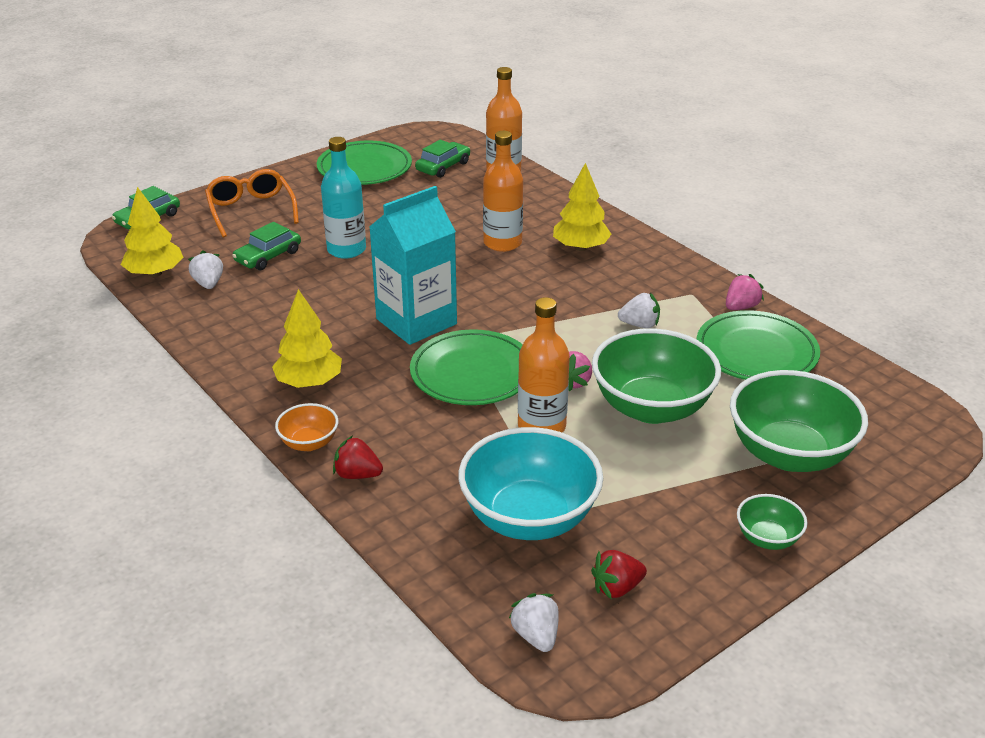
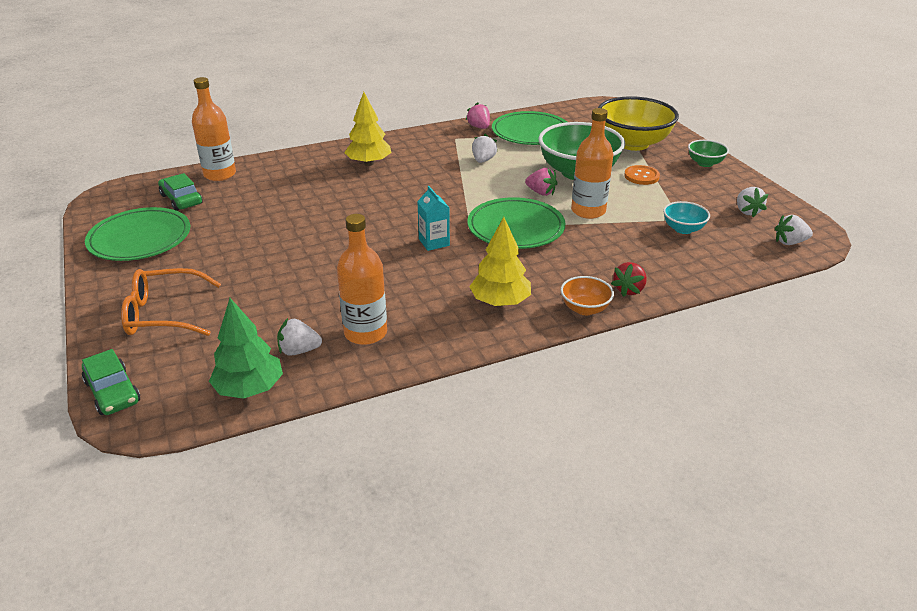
camera: 75 degrees left, 0 degrees up
yellow tree [121,187,183,277] -> green tree [209,298,283,399]
green car [232,222,301,270] -> none
turquoise bottle [321,137,366,259] -> none
turquoise carton [369,186,457,345] -> turquoise carton [417,186,450,251], size x0.48
turquoise bowl [458,427,603,540] -> turquoise bowl [663,201,710,234], size x0.48
orange bottle [483,131,523,252] -> orange bottle moved to [337,214,387,345]
red strawberry [591,550,647,599] -> white strawberry [737,187,768,217]
green bowl [730,370,868,472] -> yellow bowl [598,96,679,151]
none -> orange button [624,165,660,185]

